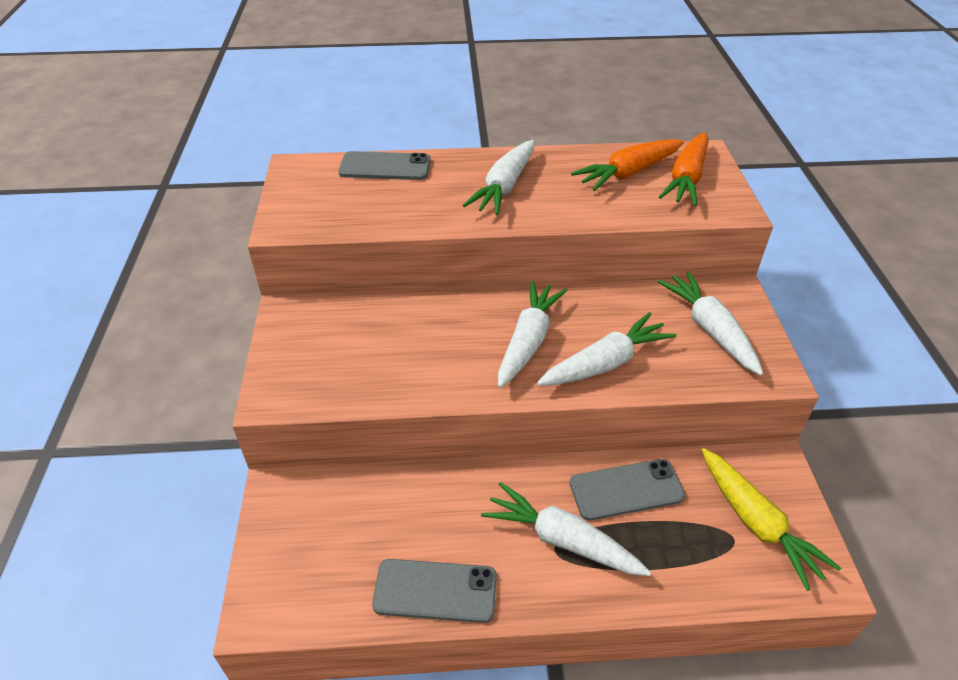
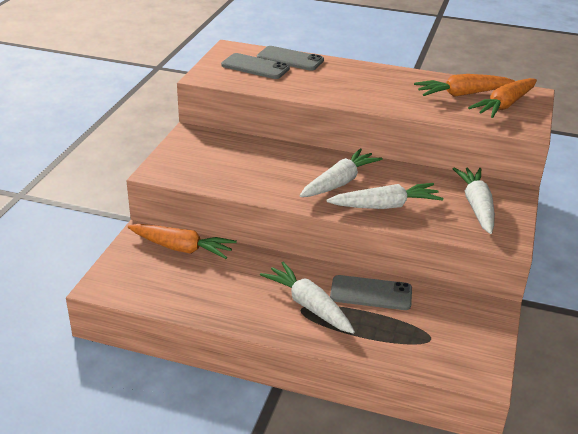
camera: 20 degrees right, 10 degrees down
grey phone [372,559,497,623] -> grey phone moved to [221,53,290,79]
white carrot [463,140,534,215] -> none
yellow carrot [701,448,841,591] -> none
none -> orange carrot [128,224,237,259]

